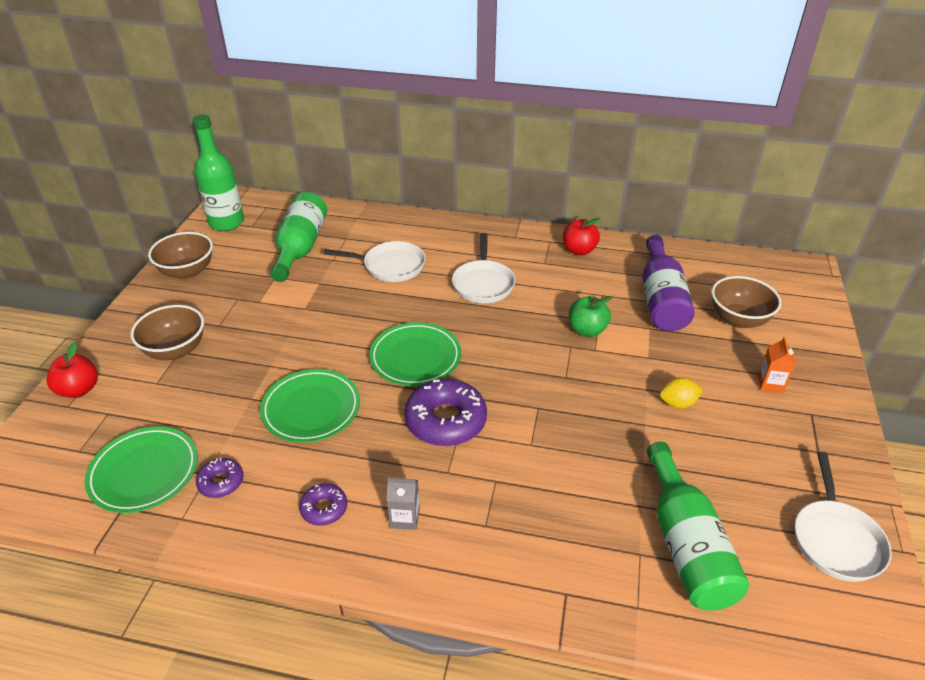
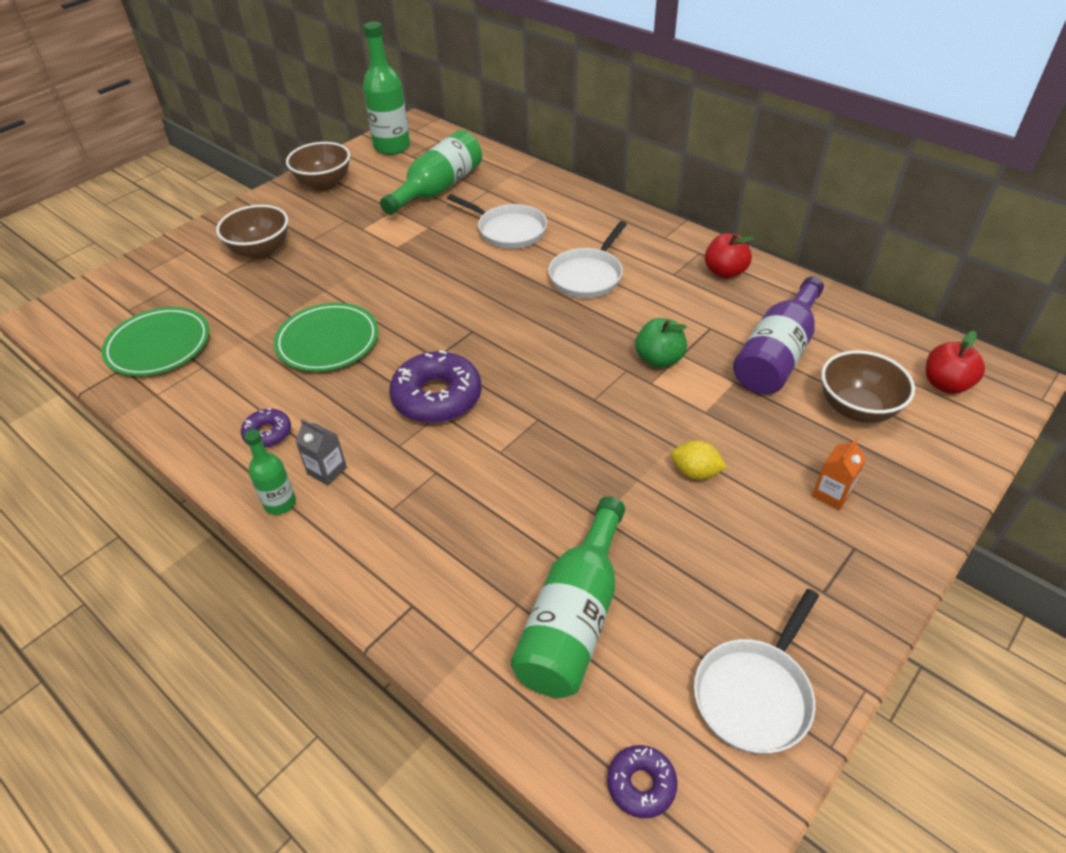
camera: 30 degrees right, 5 degrees up
red apple [47,342,98,398] -> red apple moved to [926,331,985,394]
purple donut [196,458,244,498] -> purple donut moved to [607,745,678,818]
green plate [369,322,461,386] -> none
none -> green bottle [244,429,296,515]

